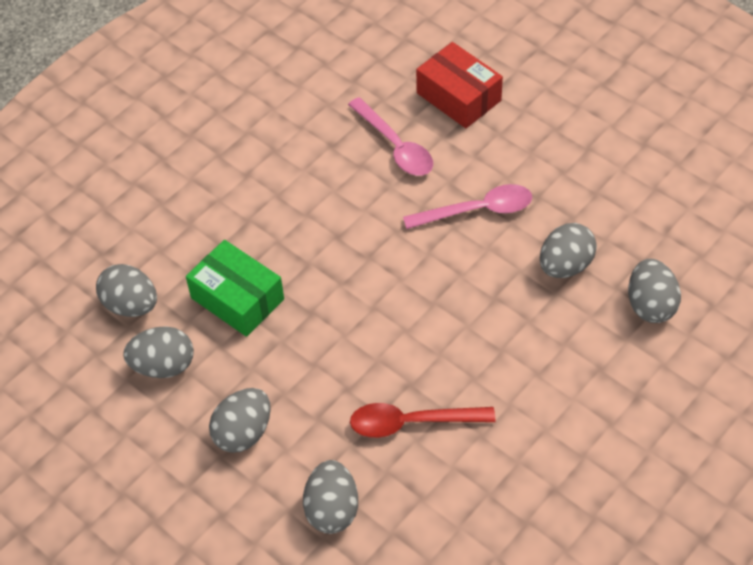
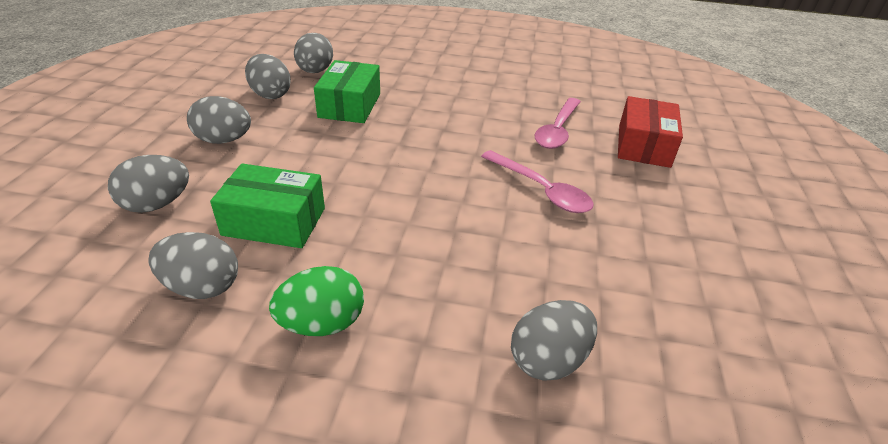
camera: 55 degrees right, 15 degrees down
red spoon [350,403,495,438] -> green box [210,163,325,248]
grey egg [540,223,597,278] -> grey egg moved to [148,232,238,299]
none -> green egg [269,266,364,336]

